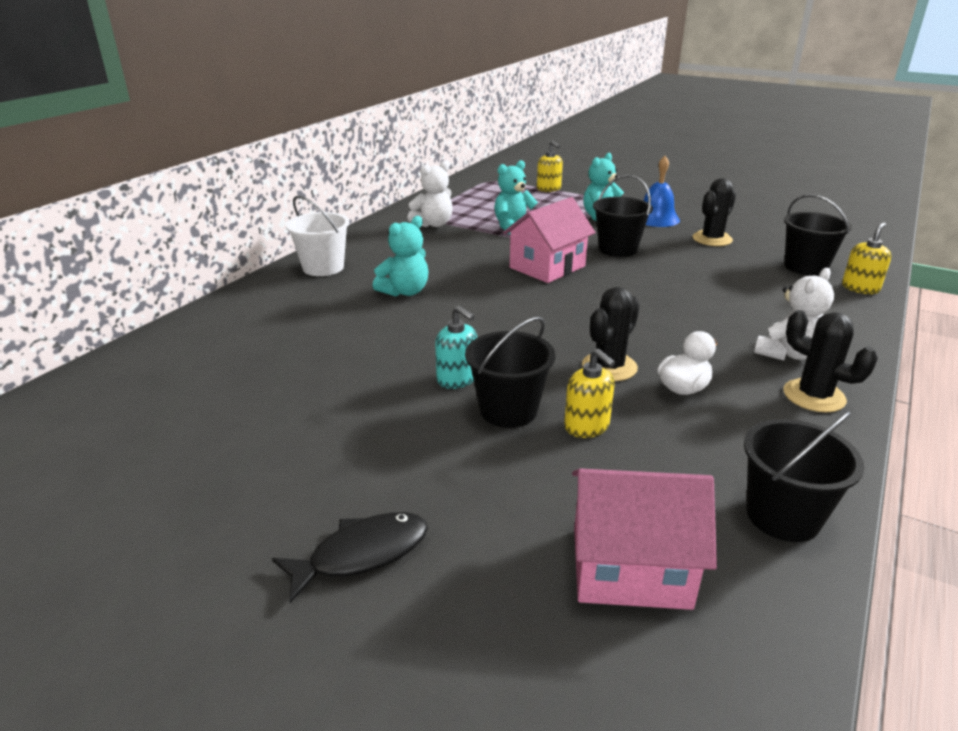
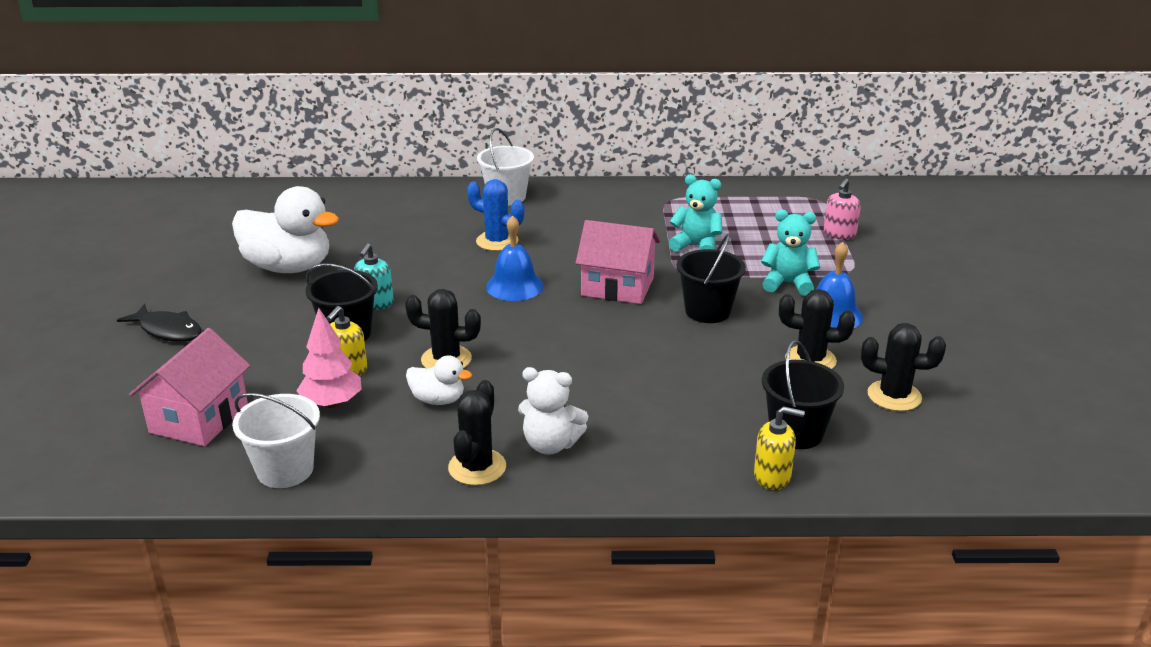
camera: 60 degrees right, 0 degrees up
turquoise teddy bear [373,216,429,296] -> blue cactus [467,179,524,251]
white teddy bear [408,161,453,227] -> none
yellow soap dispenser [537,141,563,192] -> pink soap dispenser [823,179,861,240]
pink house [572,468,717,610] -> pink house turned 45 degrees clockwise [129,328,250,446]
black bucket [744,411,865,542] -> white bucket [232,393,320,488]
none -> white duck [232,186,339,273]
none -> pink tree [297,308,362,408]
none -> blue bell [486,215,544,301]
none -> black cactus [861,323,946,411]

